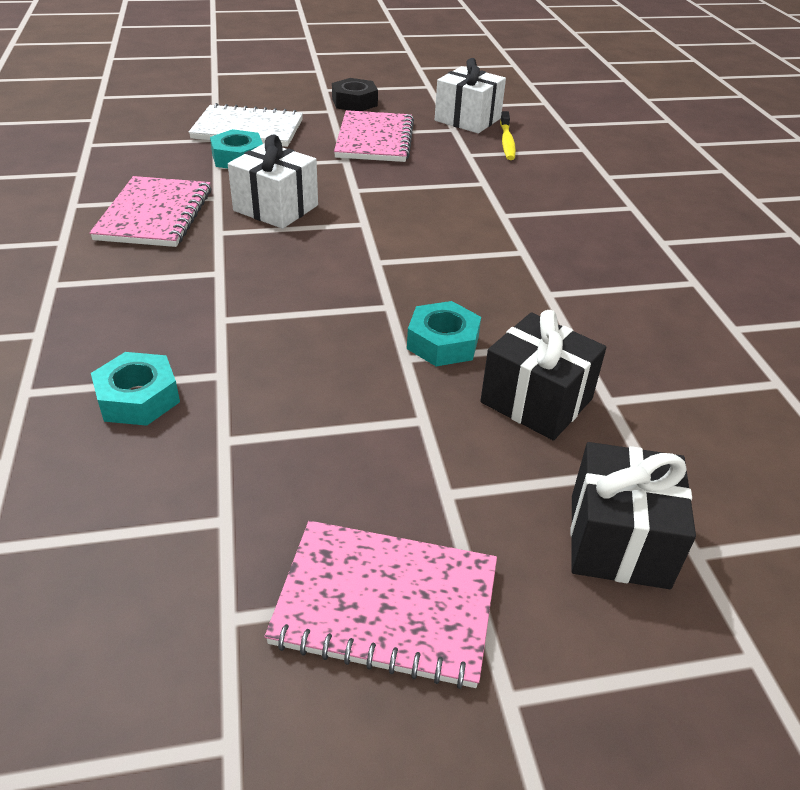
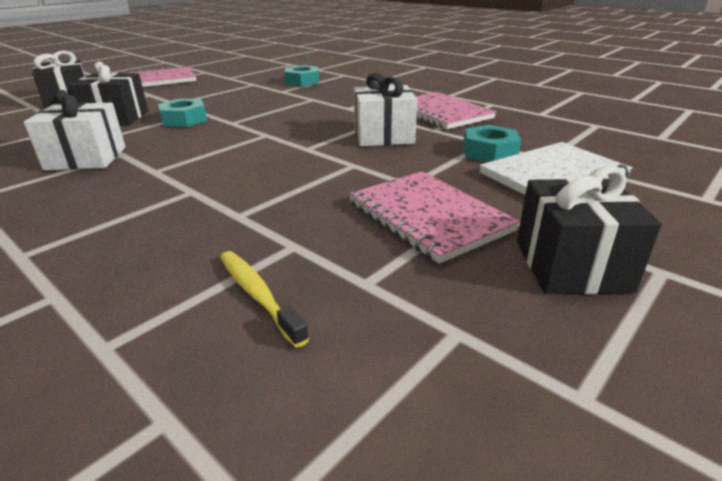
camera: 145 degrees right, 10 degrees down
black nut [332,78,378,111] -> black gift [517,166,662,294]
white gift [435,58,506,133] -> white gift moved to [24,90,125,170]

